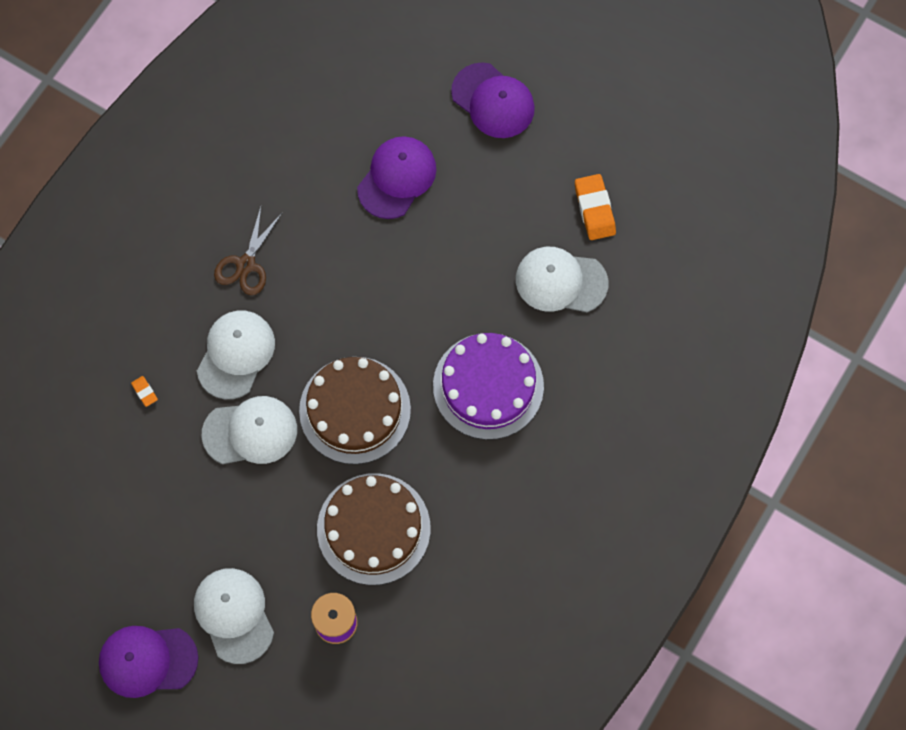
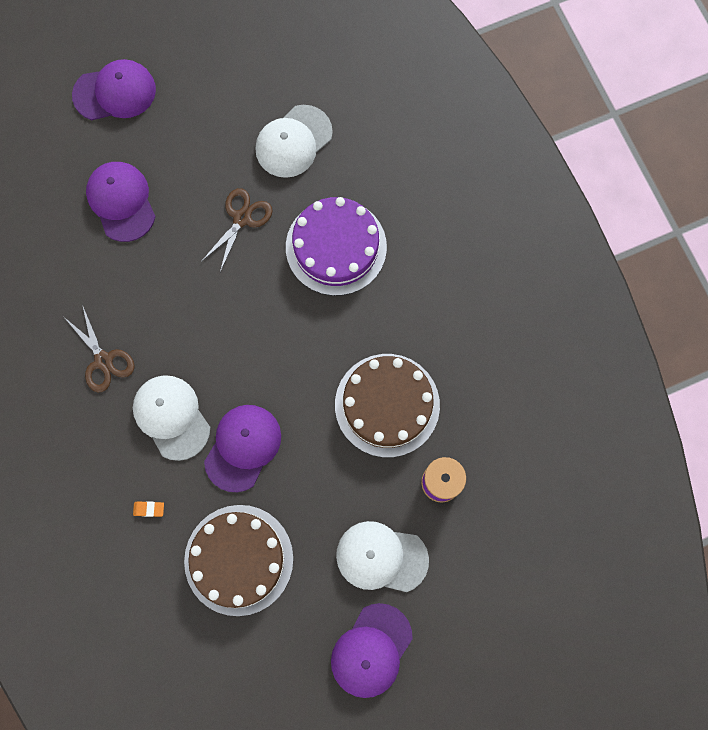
camera: 55 degrees left, 5 degrees up
white cap [202,396,297,464] -> purple cap [204,405,281,492]
brown cake [299,357,411,464] -> brown cake moved to [184,505,293,616]
orange eraser [575,174,616,240] -> none
none -> brown scissors [201,188,273,272]

